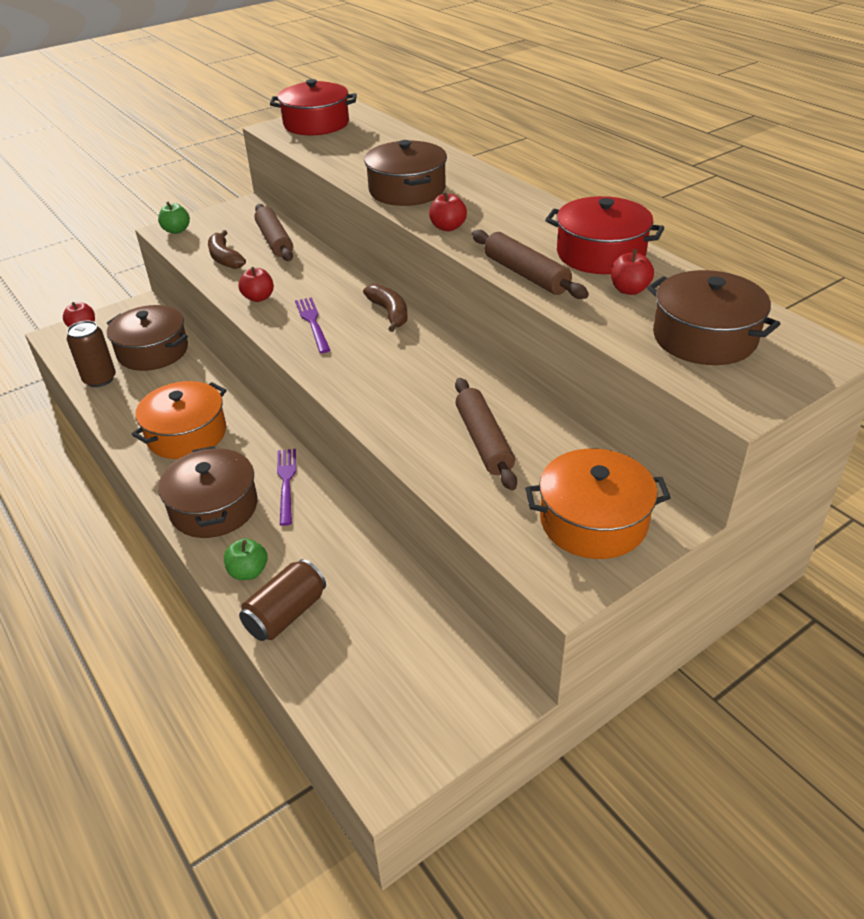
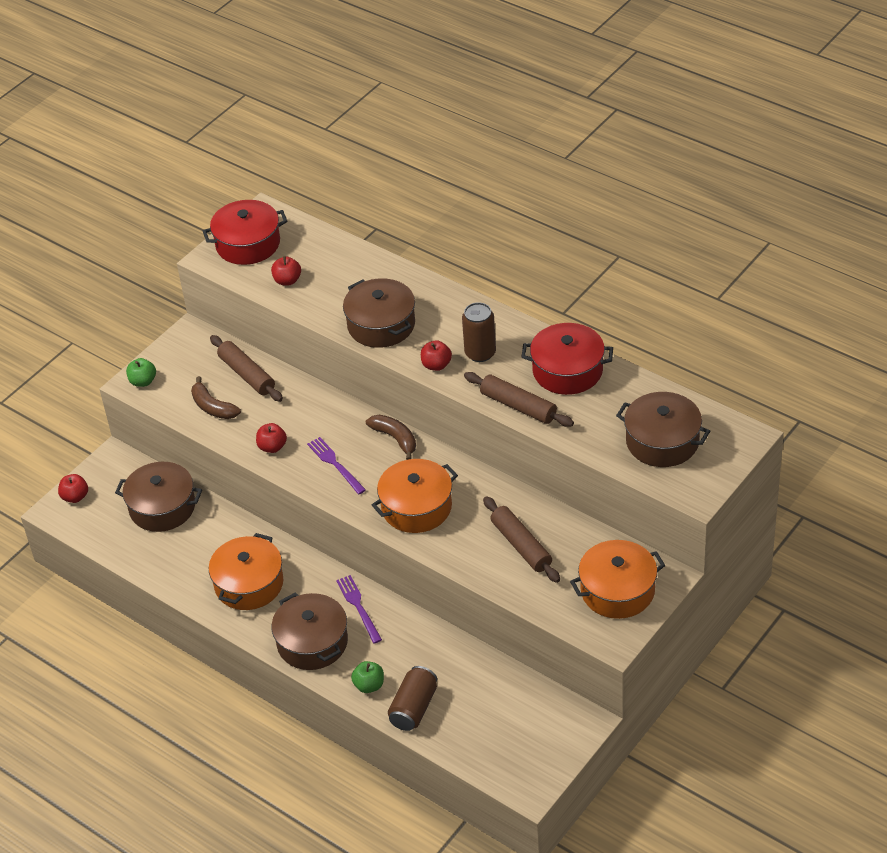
camera: 15 degrees left, 5 degrees up
brown can [67,321,116,387] -> brown can moved to [462,302,496,362]
red apple [611,249,654,295] -> red apple moved to [271,256,301,286]
none -> orange pot [372,459,458,533]

